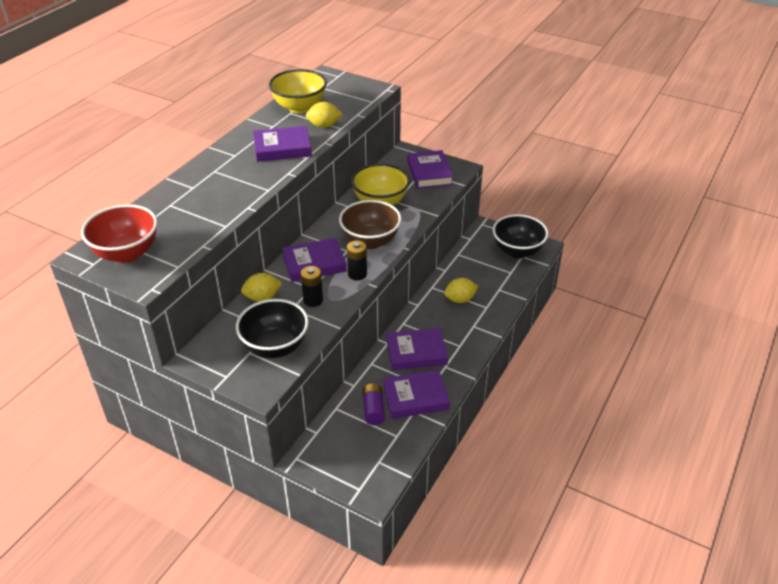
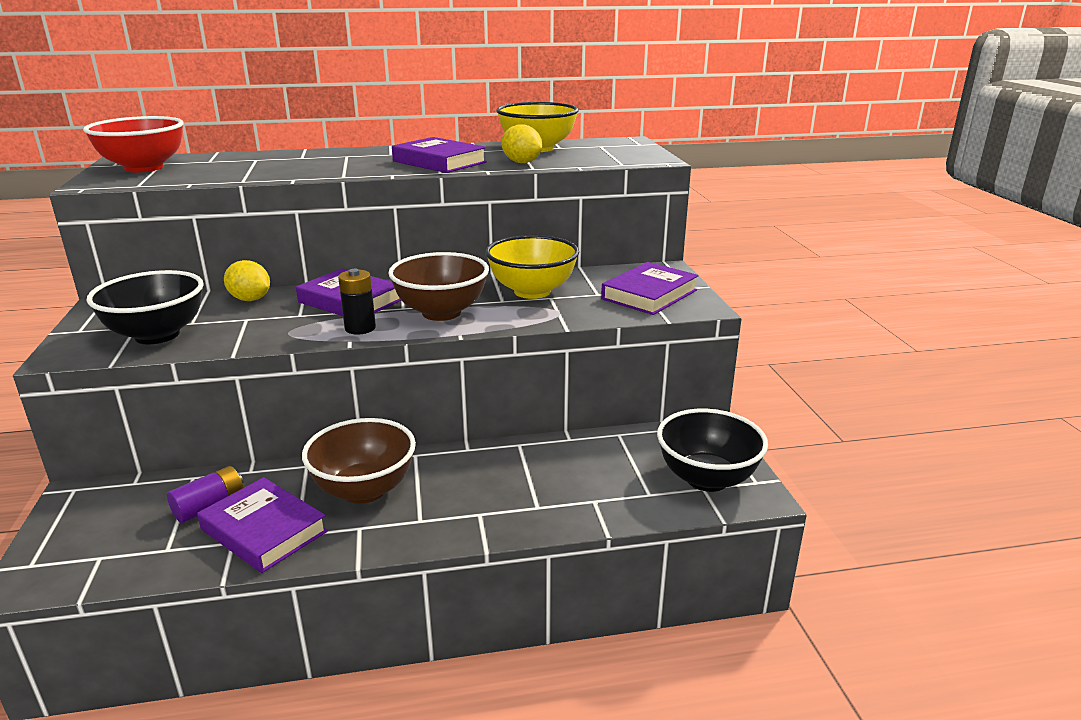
camera: 50 degrees right, 15 degrees down
black battery [301,266,323,307] -> none
purple book [386,328,448,370] -> brown bowl [302,418,416,504]
yellow lemon [444,278,479,303] -> none

